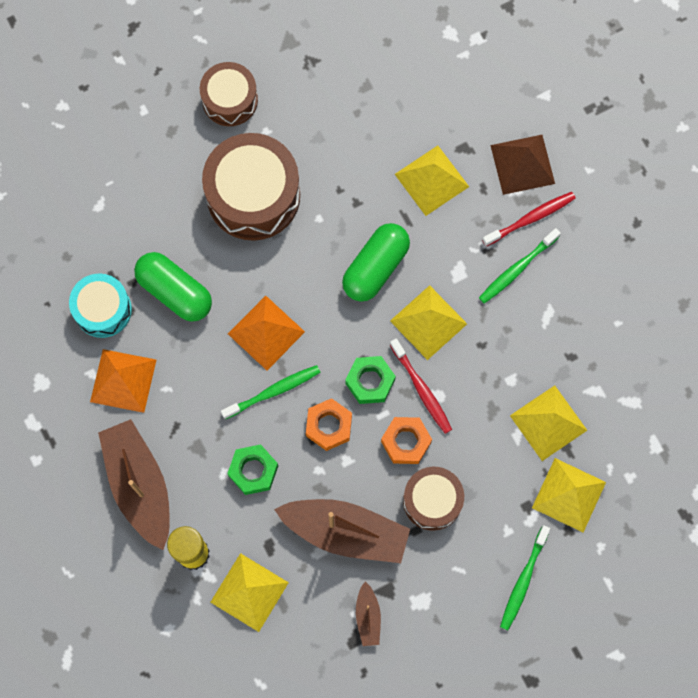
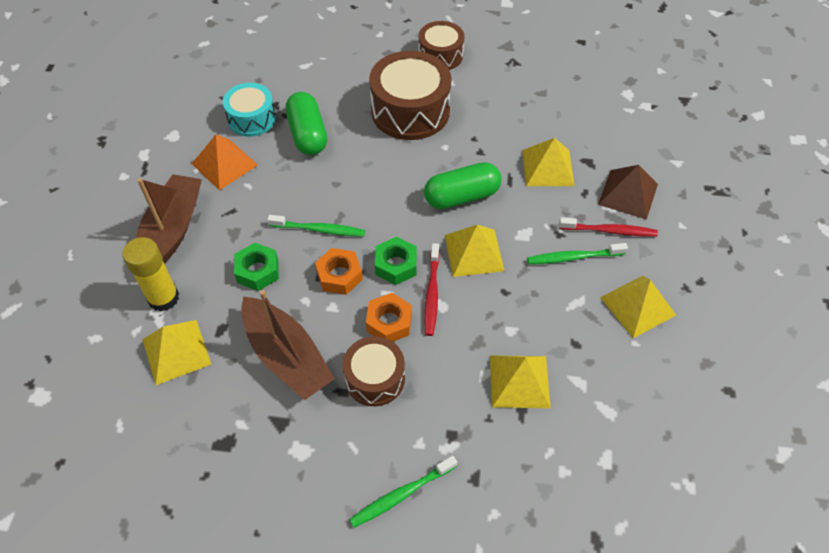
camera: 35 degrees right, 20 degrees down
orange pyramid [228,296,305,370] -> none
brown boat [356,582,381,646] -> none
yellow pyramid [532,458,606,532] -> yellow pyramid moved to [600,276,676,338]

